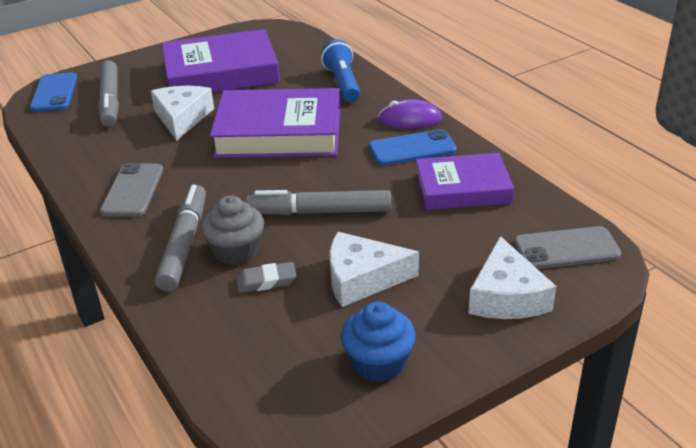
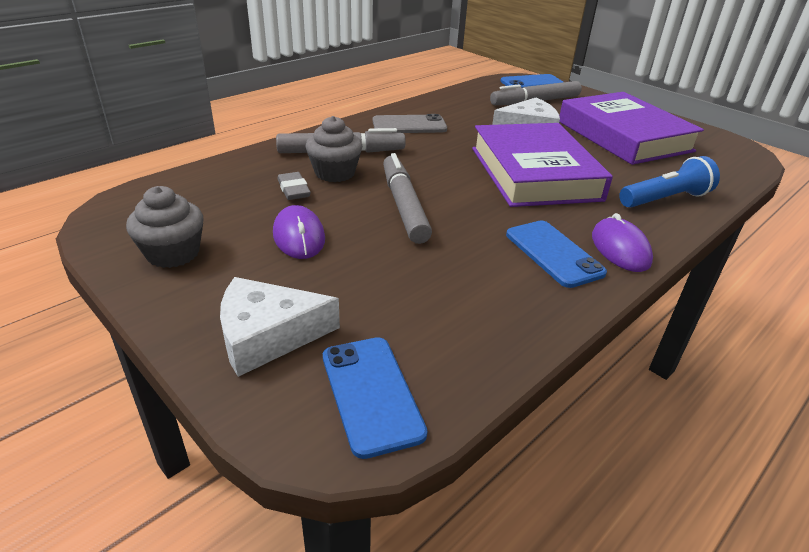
camera: 75 degrees right, 0 degrees up
white cheese [330,232,419,307] -> purple mouse [273,205,325,259]
blue cupcake [341,302,416,382] -> grey cupcake [126,186,203,268]
purple book [416,153,514,210] -> none
grey phone [514,226,621,269] -> blue phone [323,337,428,459]

